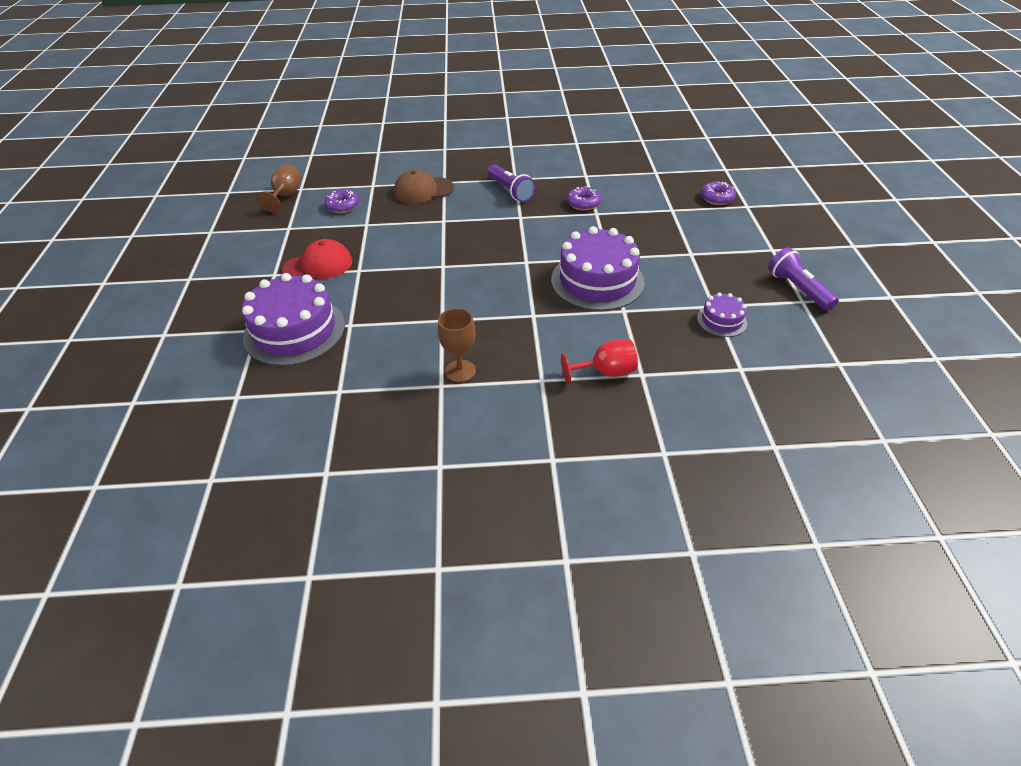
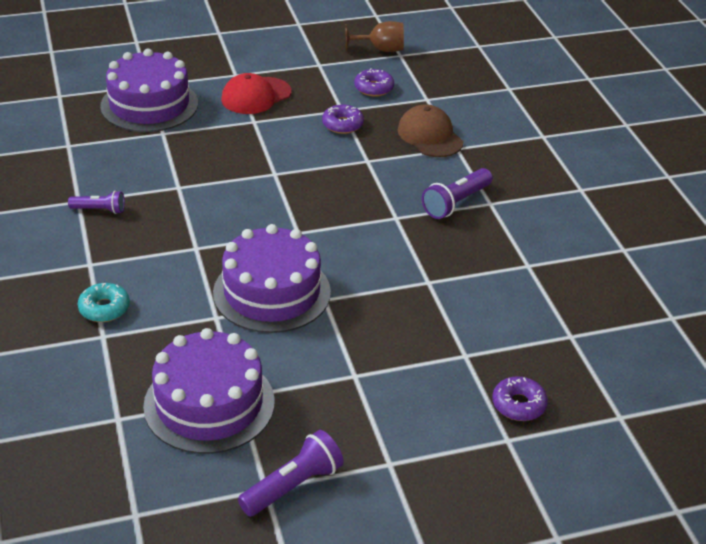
camera: 75 degrees right, 5 degrees down
red cap [282,239,352,279] -> red cap turned 90 degrees clockwise [221,73,291,114]
brown goblet [438,308,476,382] -> purple flashlight [68,191,125,214]
red goblet [561,339,638,384] -> turquoise donut [78,283,130,322]
purple donut [567,186,601,210] -> purple donut moved to [322,104,364,134]
purple cake [697,292,747,337] -> purple cake [143,328,275,454], size x2.04

